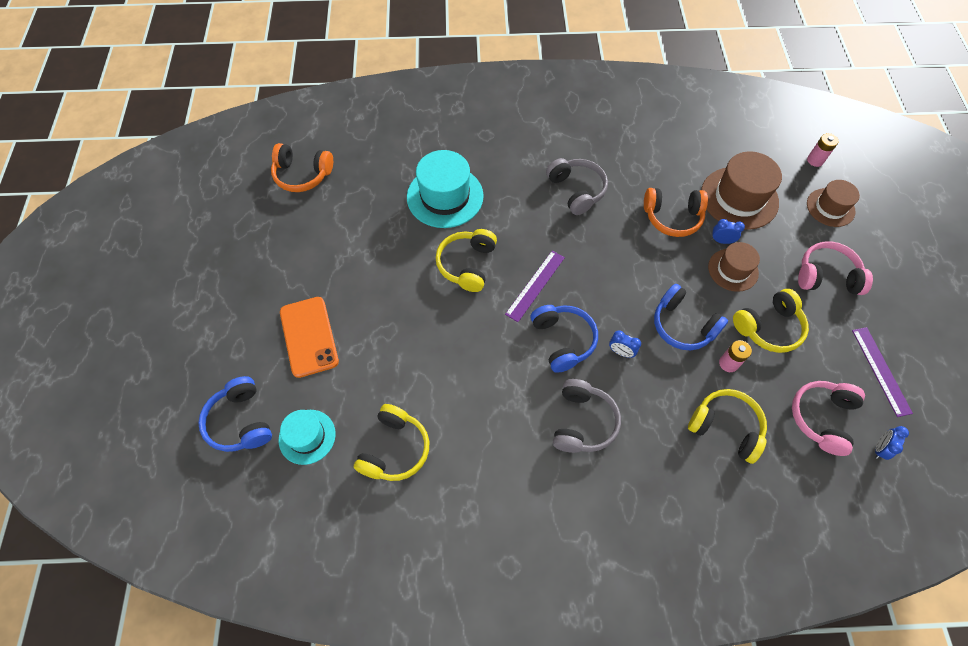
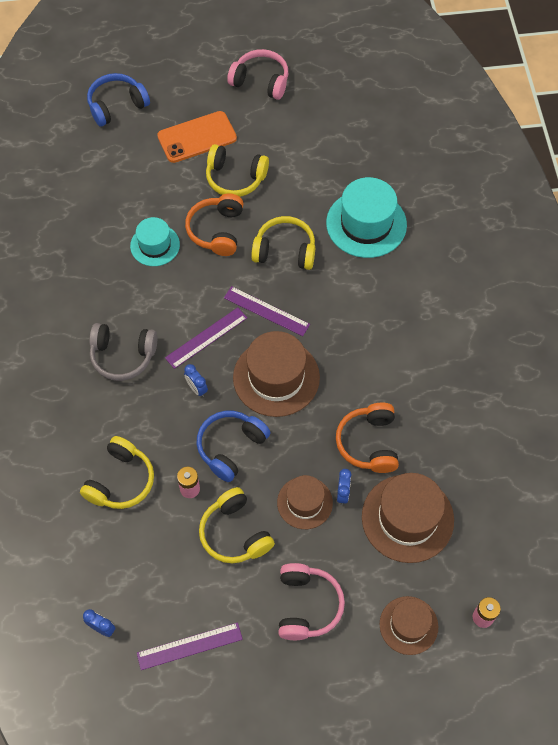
camera: 85 degrees right, 0 degrees up
orange headphones [271,143,333,192] -> orange headphones moved to [185,193,244,256]
turquoise hat [279,410,336,465] -> turquoise hat moved to [130,217,180,266]
yellow headphones [354,404,429,481] -> yellow headphones moved to [206,144,269,197]
blue headphones [531,305,598,373] -> purple ruler [165,307,247,369]
grey headphones [546,158,608,215] -> none
blue clock [609,330,641,358] -> blue clock turned 60 degrees counterclockwise [184,364,208,397]
pink headphones [792,381,865,456] -> pink headphones moved to [227,49,288,100]
none -> brown hat [233,331,320,417]

